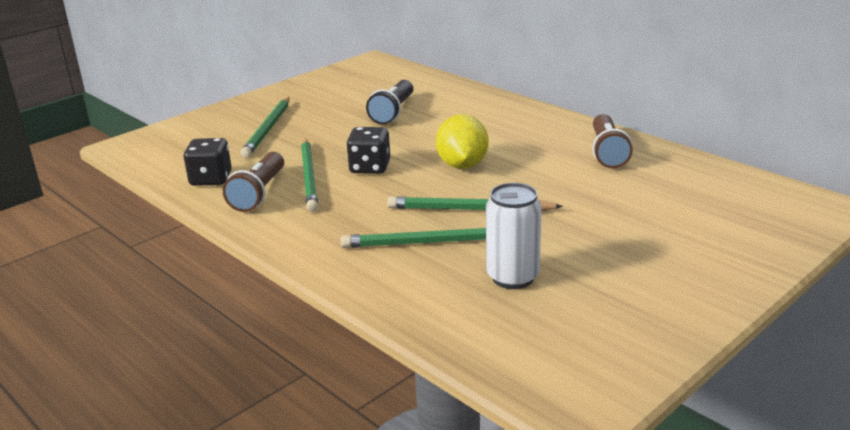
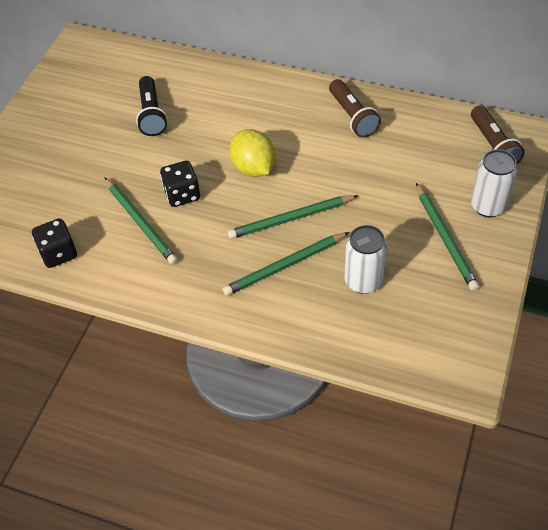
camera: 25 degrees left, 25 degrees up
brown flashlight [223,152,284,212] -> brown flashlight moved to [471,105,525,165]
green pencil [240,97,290,158] -> green pencil moved to [416,183,479,291]
none -> white can [471,149,518,217]

